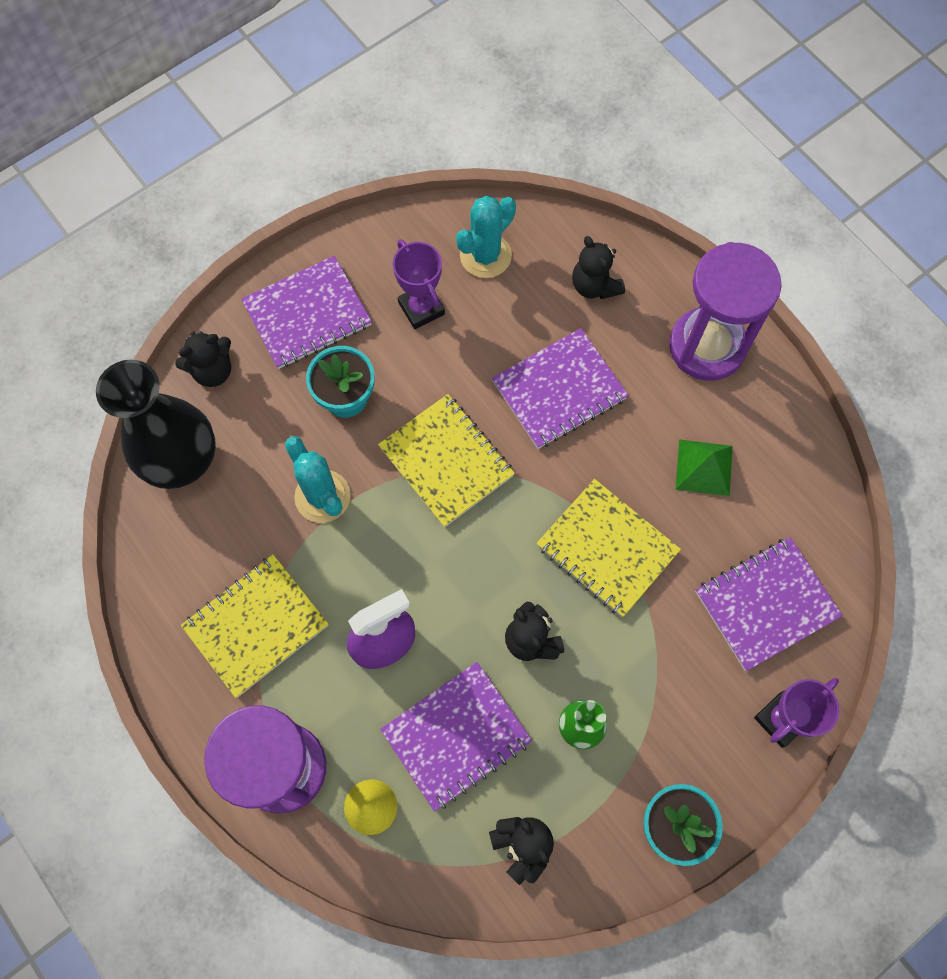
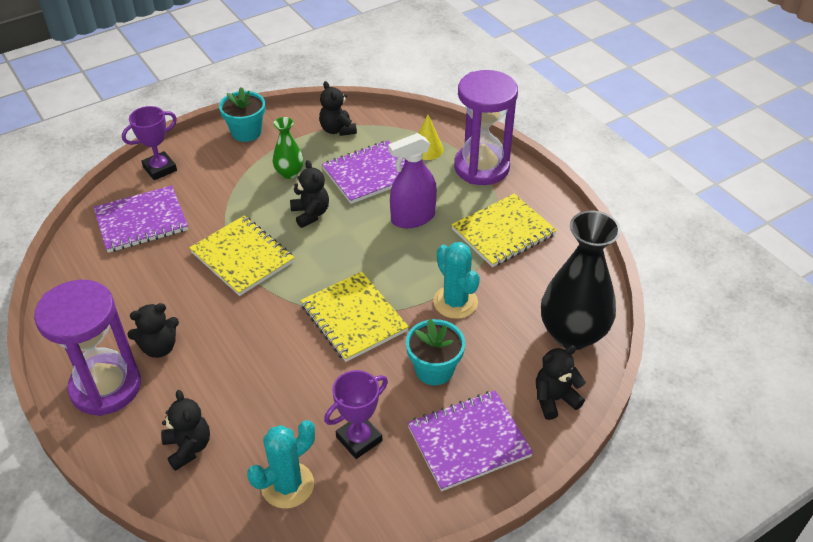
camera: 175 degrees left, 25 degrees down
purple trophy [393,239,445,329] -> purple trophy turned 75 degrees clockwise [324,370,388,459]
purple notebook [492,328,629,449] -> none
green pyramid [675,439,733,496] -> none
none -> black teddy bear [127,303,179,358]

